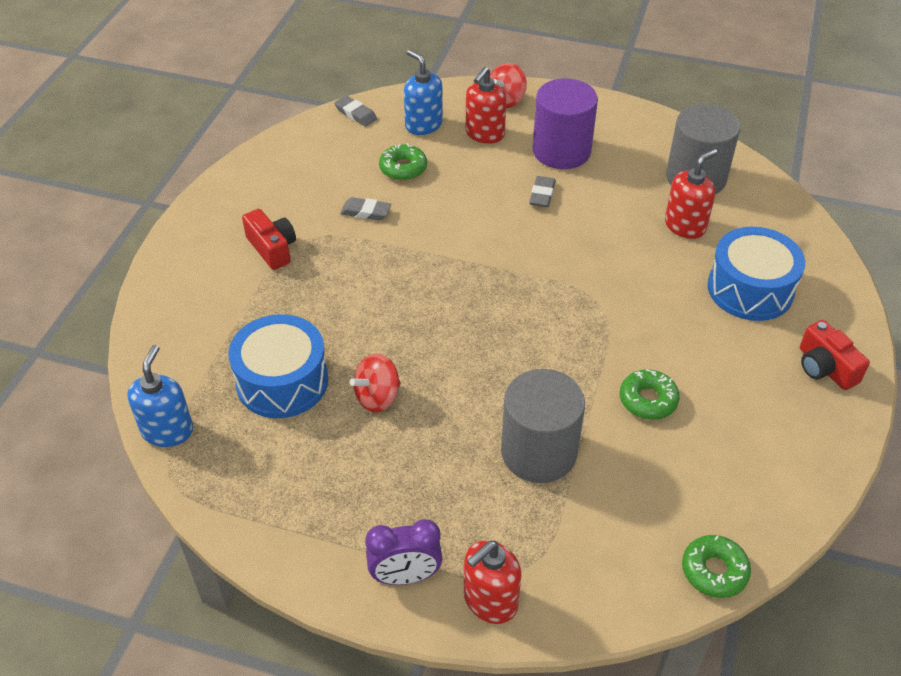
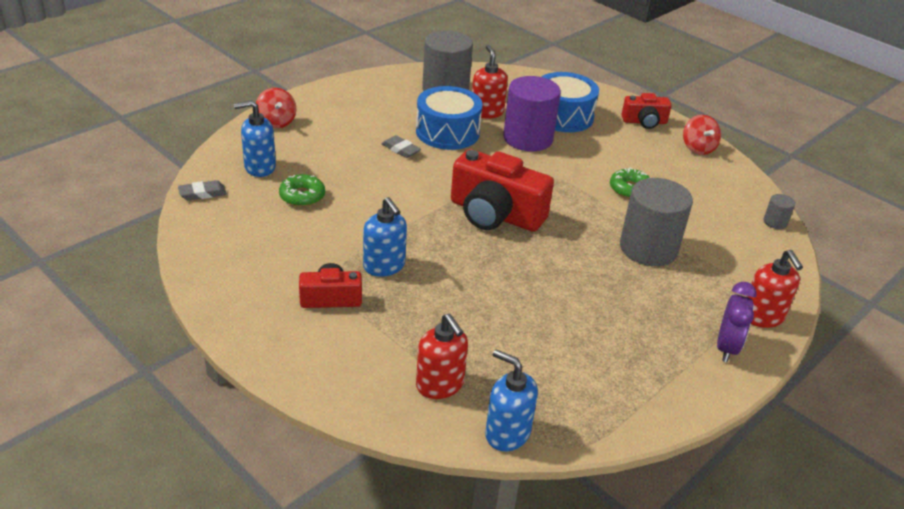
camera: 65 degrees left, 10 degrees down
blue drum [228,314,328,418] -> blue drum moved to [416,86,483,150]
grey eraser [340,197,391,220] -> none
red spinning top [350,353,401,412] -> red spinning top moved to [683,115,721,155]
red soap dispenser [465,67,507,144] -> red soap dispenser moved to [416,314,468,399]
purple cylinder [533,78,598,169] -> purple cylinder moved to [503,76,561,151]
green donut [682,535,751,598] -> grey cylinder [763,194,795,229]
none -> blue soap dispenser [363,197,407,277]
none -> red camera [451,149,554,232]

